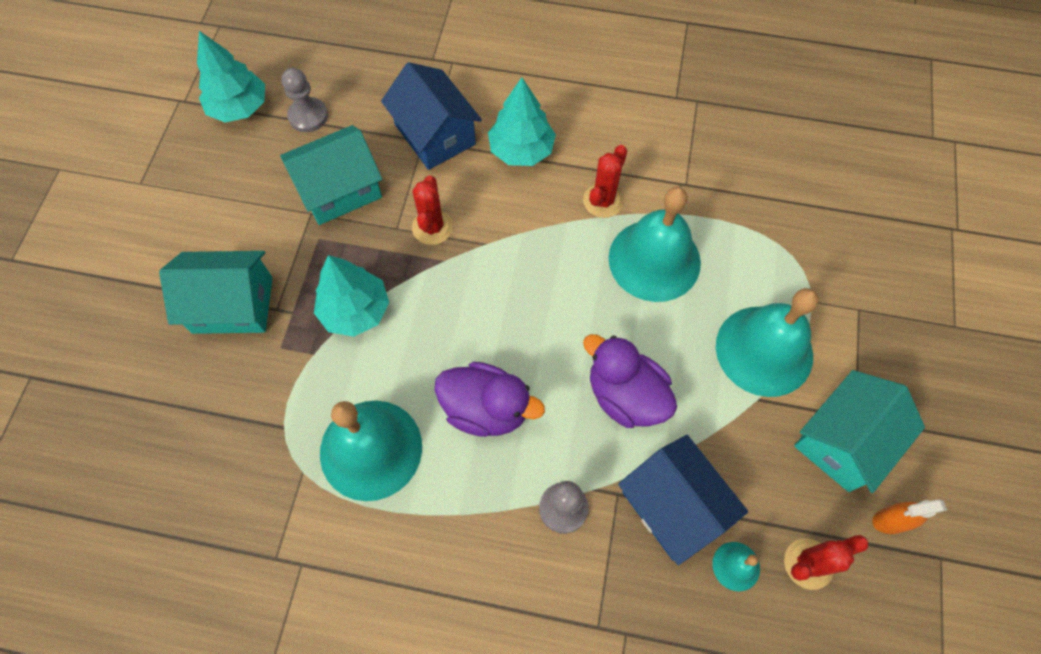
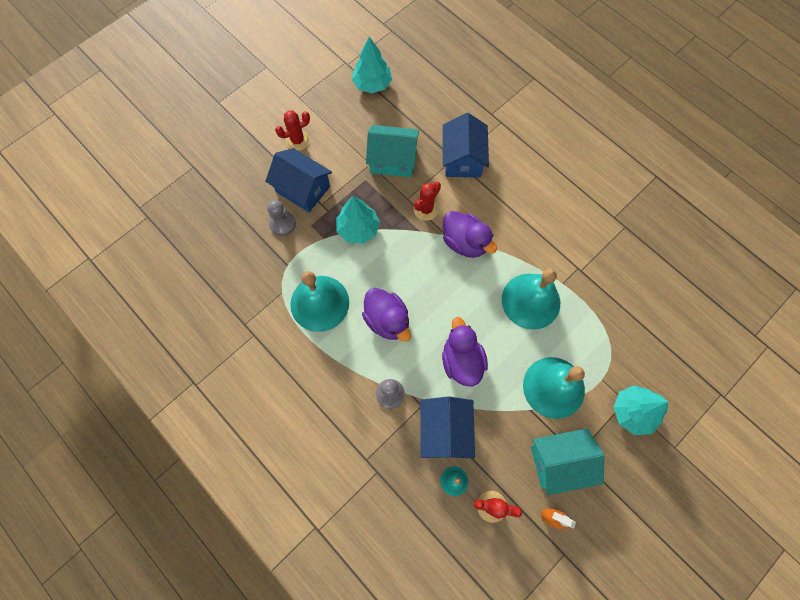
camera: 35 degrees right, 5 degrees up
turquoise house [159,251,272,334] -> blue house [265,148,332,213]
grey pawn [282,68,328,132] -> grey pawn moved to [267,200,296,236]
turquoise tree [488,77,556,166] -> turquoise tree moved to [613,385,668,435]
red cactus [583,145,627,218] -> red cactus moved to [275,111,310,151]
none -> purple duck [443,211,497,258]

